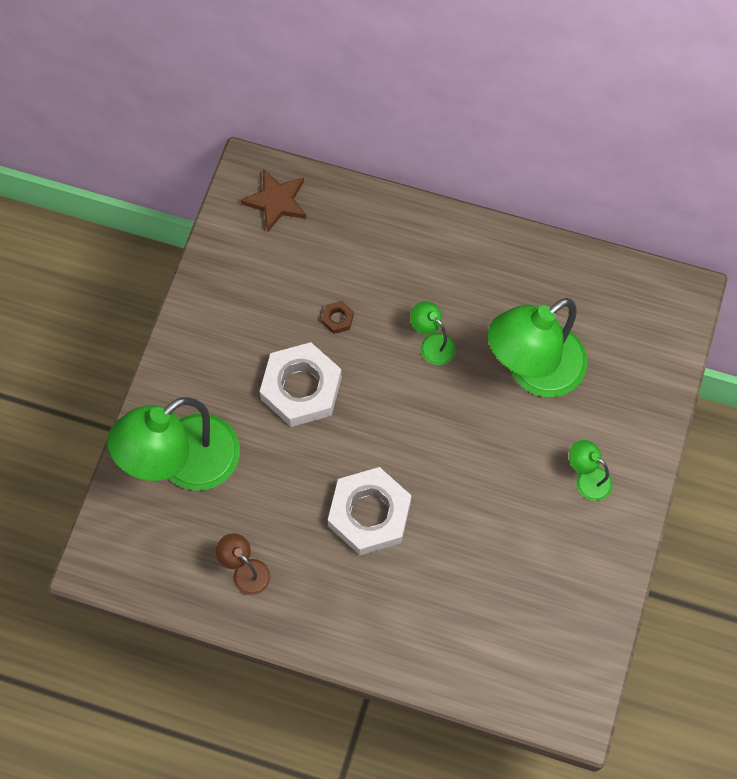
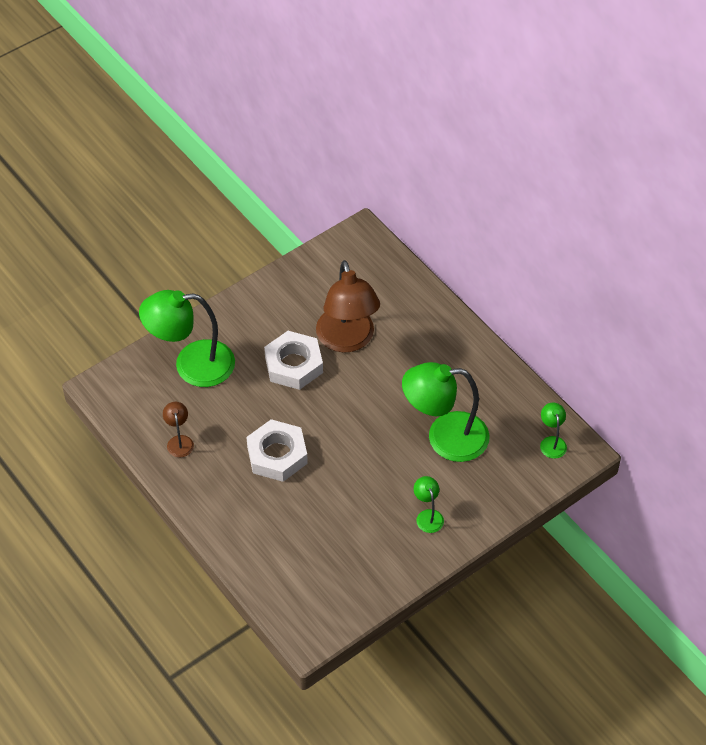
camera: 35 degrees right, 15 degrees down
brown star [240,169,306,233] -> none
brown nut [322,301,354,334] -> brown lamp [316,260,380,353]
green lamp [410,301,455,365] -> green lamp moved to [540,403,567,459]

